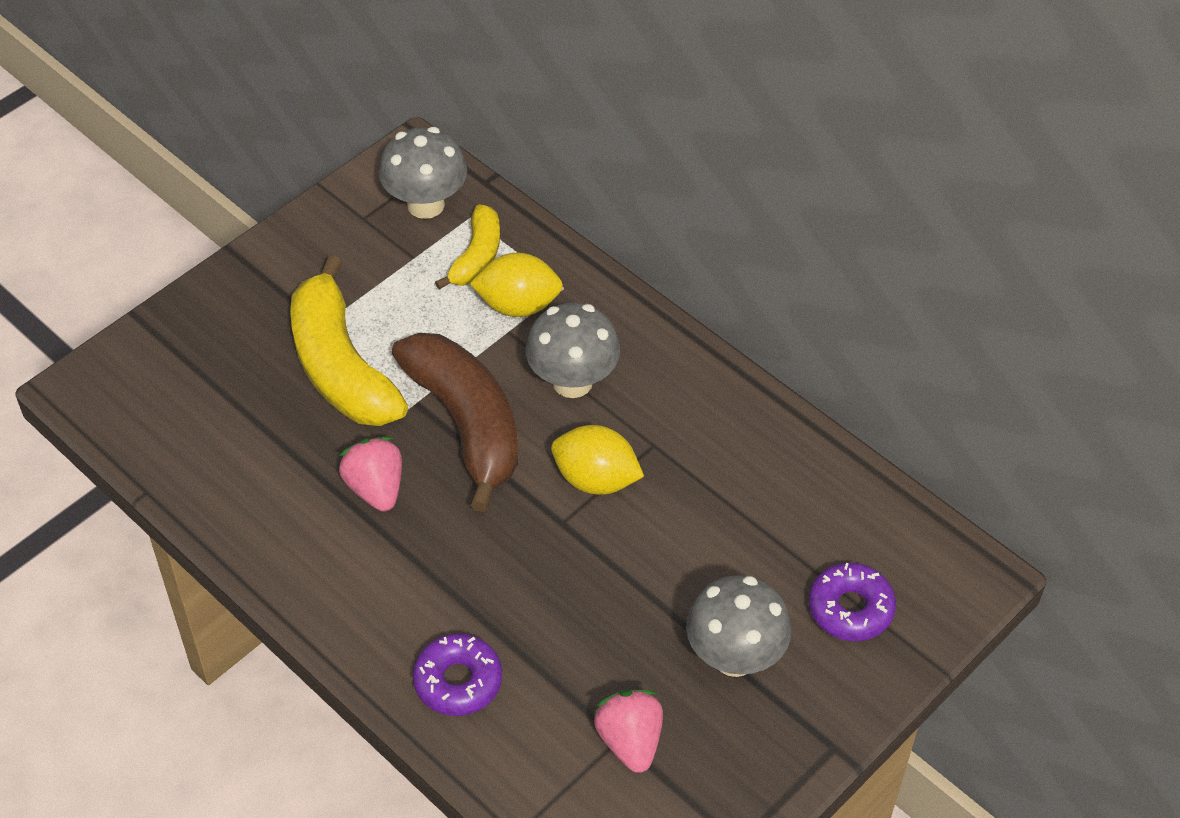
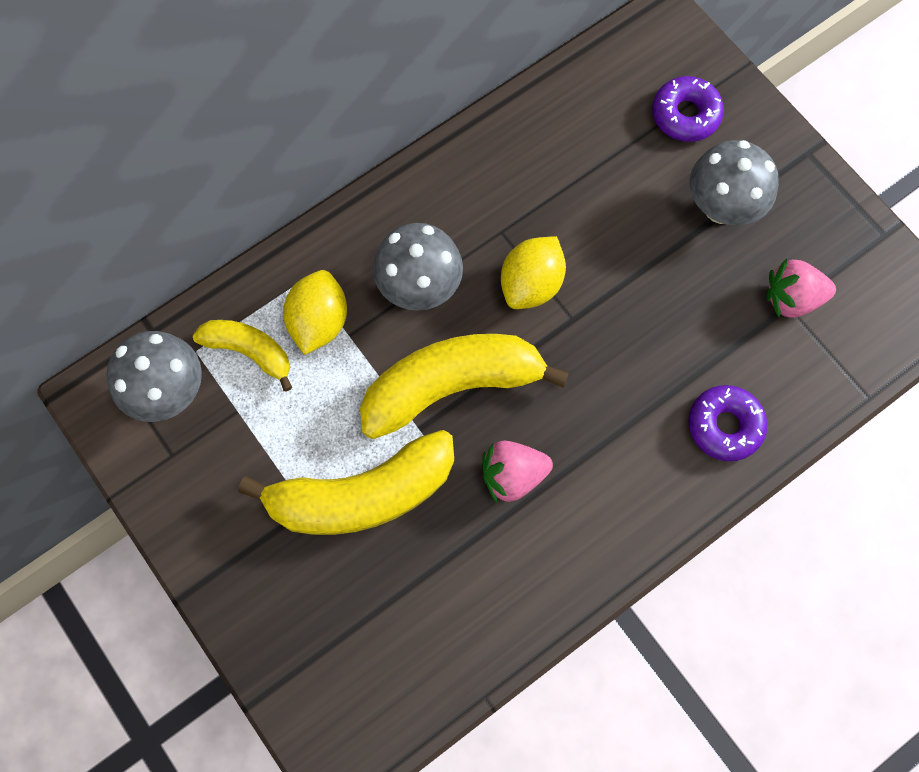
camera: 80 degrees left, 20 degrees up
brown banana [392,333,518,512] -> yellow banana [360,334,569,439]

